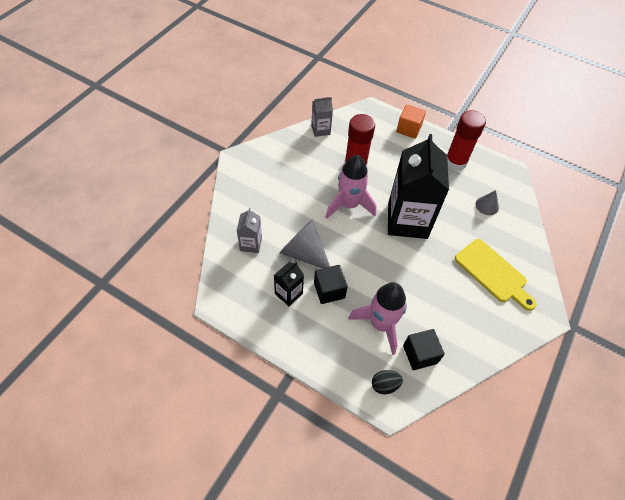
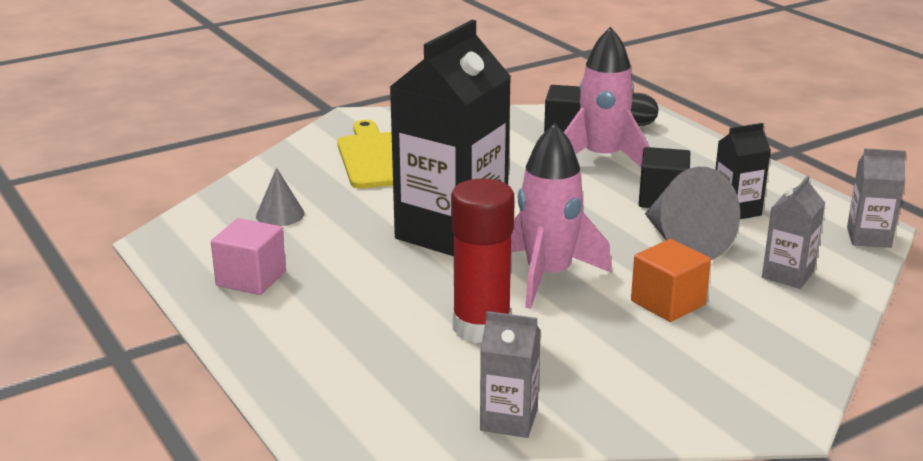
camera: 150 degrees left, 30 degrees down
orange cube [396,104,426,139] -> orange cube moved to [631,239,711,322]
red glue stick [447,110,486,171] -> pink cube [211,218,286,295]
none -> grey carton [847,148,906,248]

